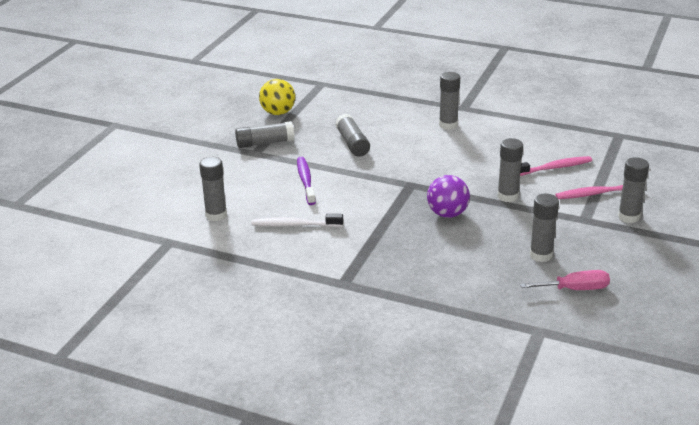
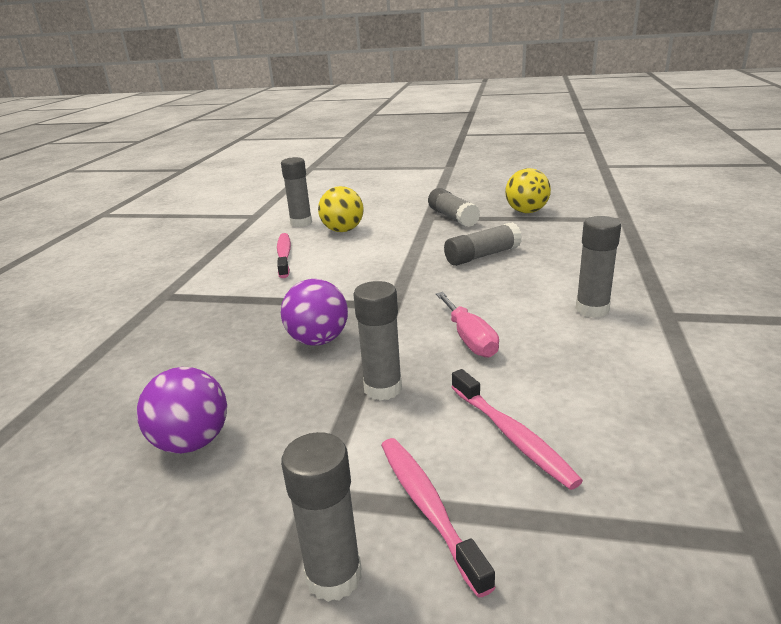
camera: 80 degrees right, 5 degrees down
white toothbrush [251,214,343,227] -> pink toothbrush [277,233,291,278]
purple toothbrush [297,157,316,205] -> none
pink screwdriver [520,270,610,290] -> pink screwdriver moved to [436,292,499,358]
grey glue stick [529,194,559,262] -> purple ball [137,367,227,454]
none -> yellow ball [318,186,364,232]

